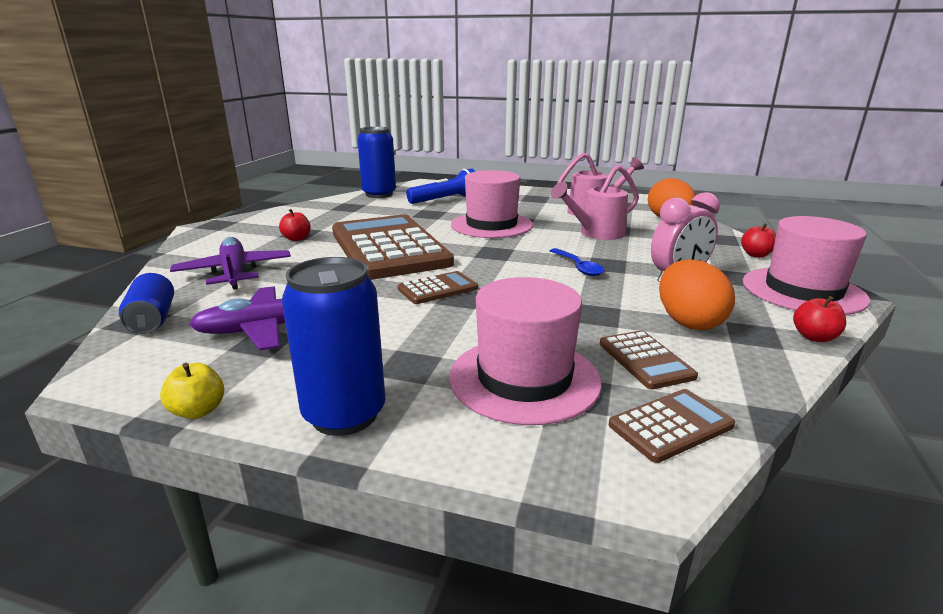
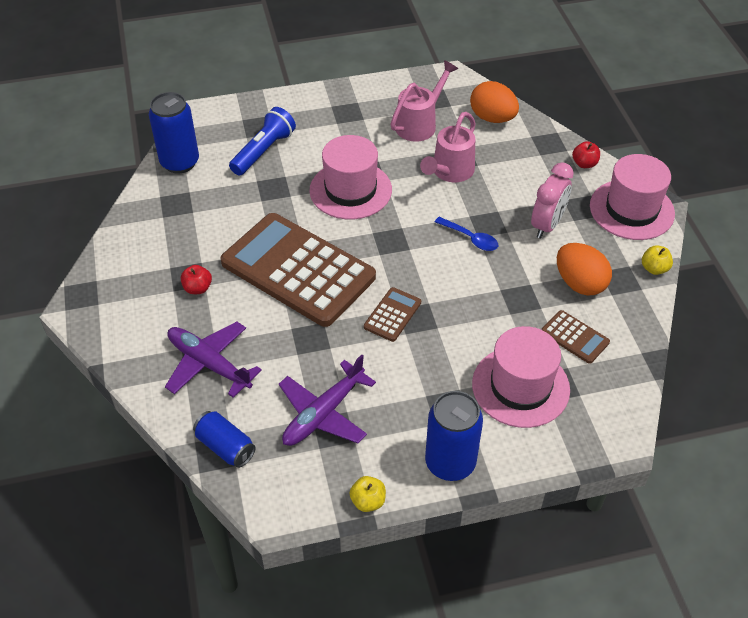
camera: 30 degrees left, 25 degrees up
brown calculator [609,389,735,463] -> none
red apple [793,296,846,342] -> yellow apple [642,245,673,275]

